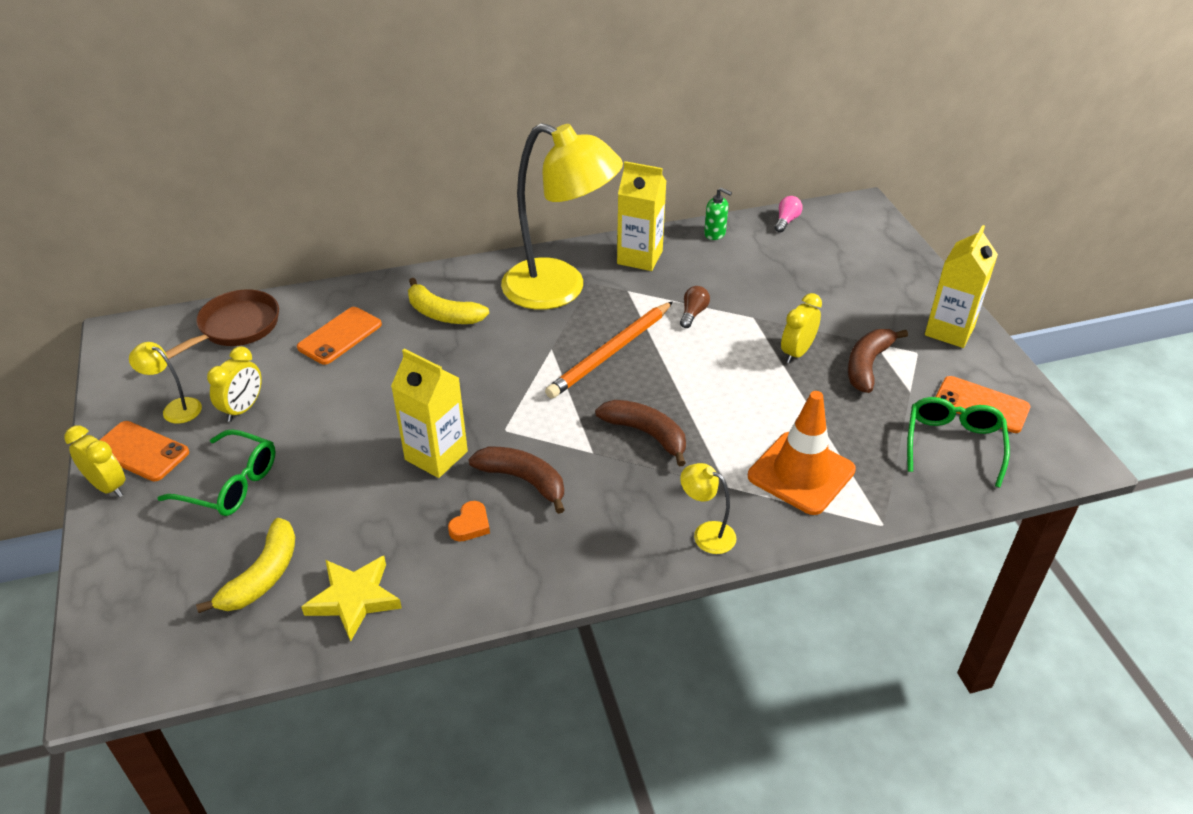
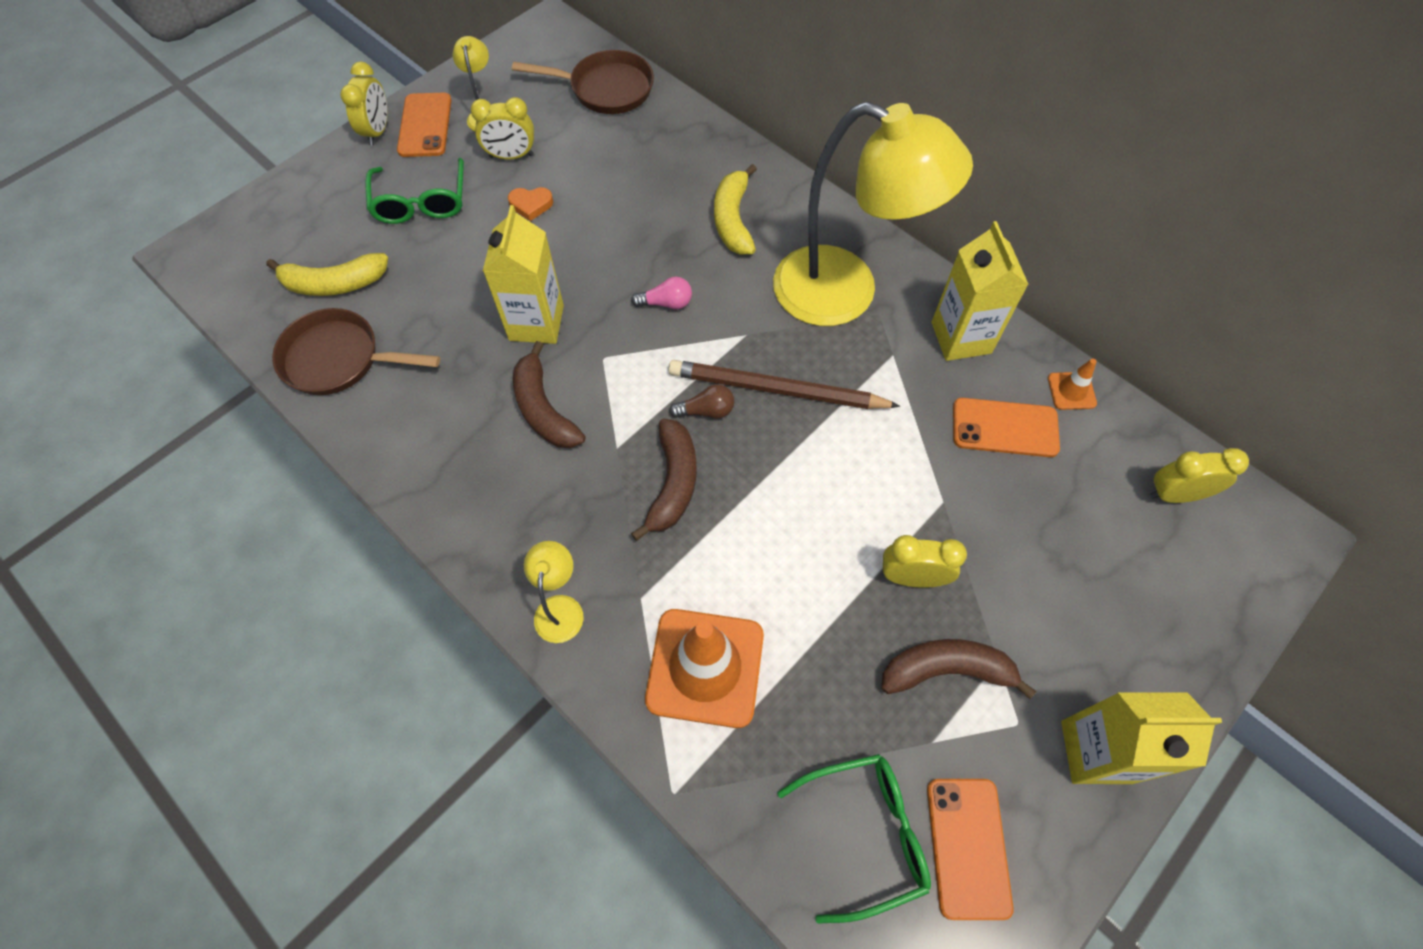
camera: 60 degrees right, 20 degrees up
orange phone [297,307,382,365] -> orange phone moved to [953,398,1060,457]
yellow star [301,556,402,642] -> brown pan [272,308,440,395]
orange heart [448,501,490,542] -> orange heart moved to [508,187,553,221]
brown banana [468,447,564,514] -> brown banana turned 150 degrees clockwise [513,341,585,448]
yellow lamp [501,123,623,310] -> yellow lamp turned 60 degrees counterclockwise [773,102,973,326]
orange pencil [545,301,673,399] -> brown pencil [668,360,900,409]
brown light bulb [680,286,710,328] -> brown light bulb moved to [669,384,734,418]
green soap dispenser [704,187,732,240] -> orange traffic cone [1048,359,1097,410]
pink light bulb [775,196,803,233] -> pink light bulb moved to [631,277,692,309]
none -> yellow clock [1150,448,1249,503]

